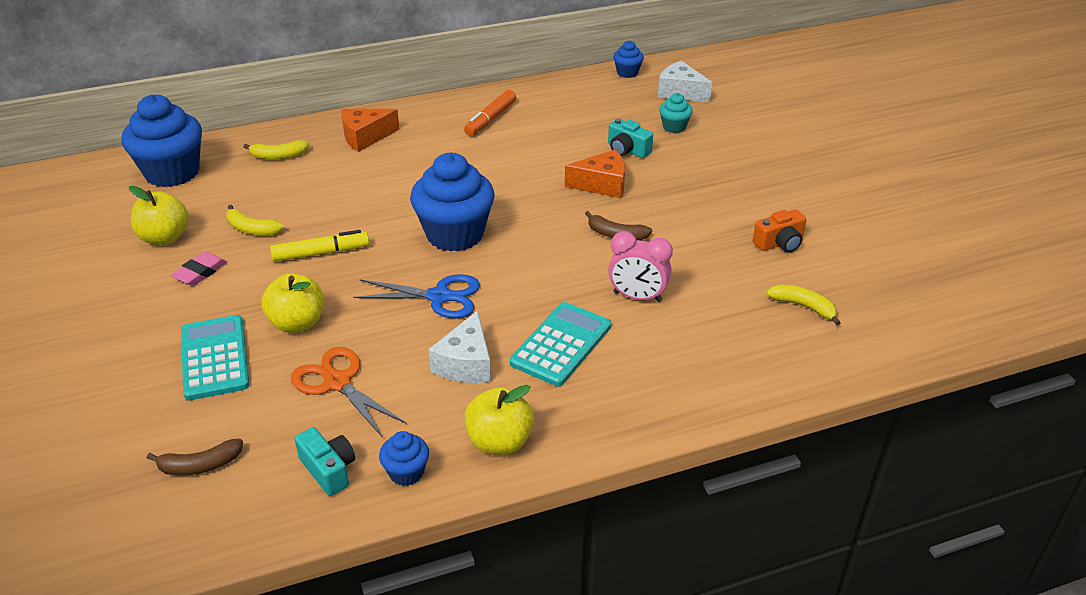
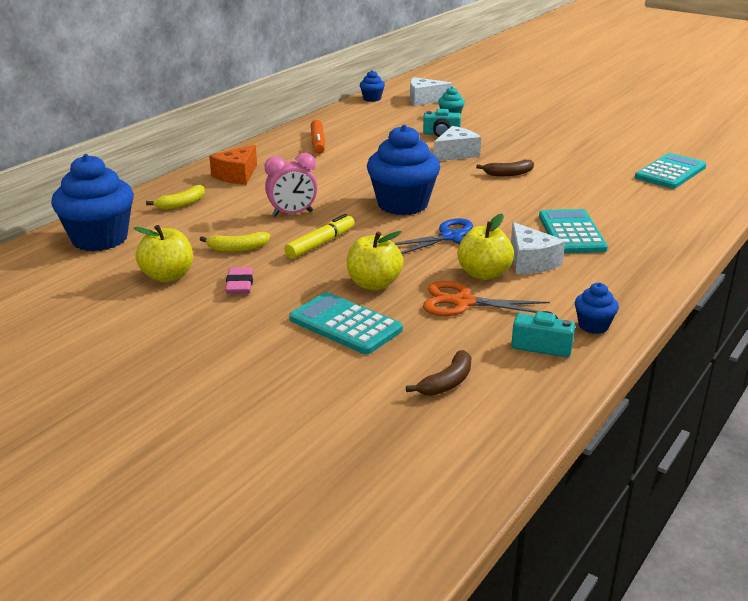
camera: 35 degrees left, 10 degrees down
yellow apple [465,385,534,455] -> yellow apple moved to [457,214,514,280]
orange cheese [565,150,625,198] -> white cheese [434,126,481,161]
pink clock [608,231,673,302] -> pink clock moved to [265,153,318,217]
orange camera [753,209,807,253] -> none
yellow banana [766,285,841,325] -> turquoise calculator [635,153,706,189]

